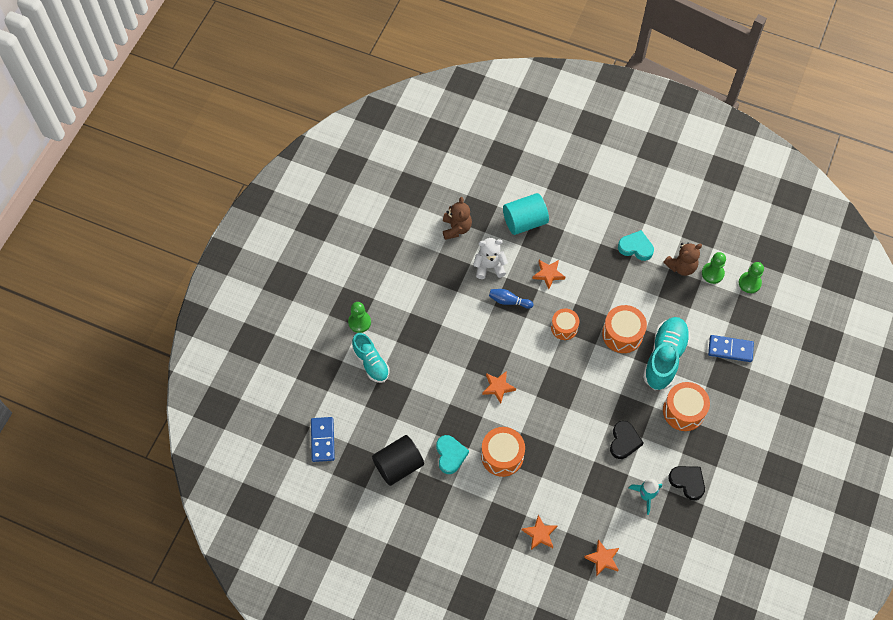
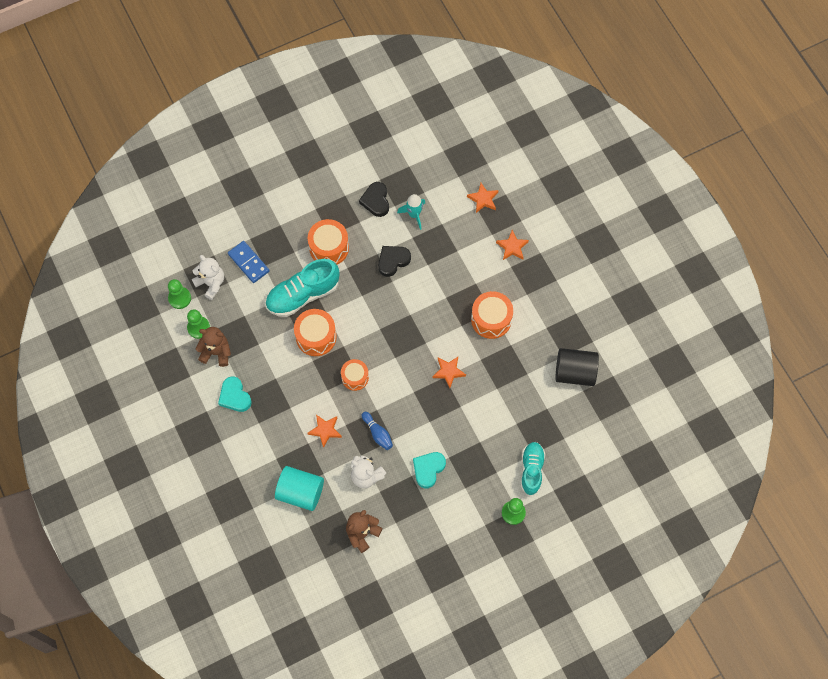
camera: 140 degrees left, 5 degrees up
blue domino [311,417,335,462] -> none
turquoise heart [436,435,469,474] -> turquoise heart moved to [413,452,446,488]
none -> white teddy bear [192,255,224,300]

